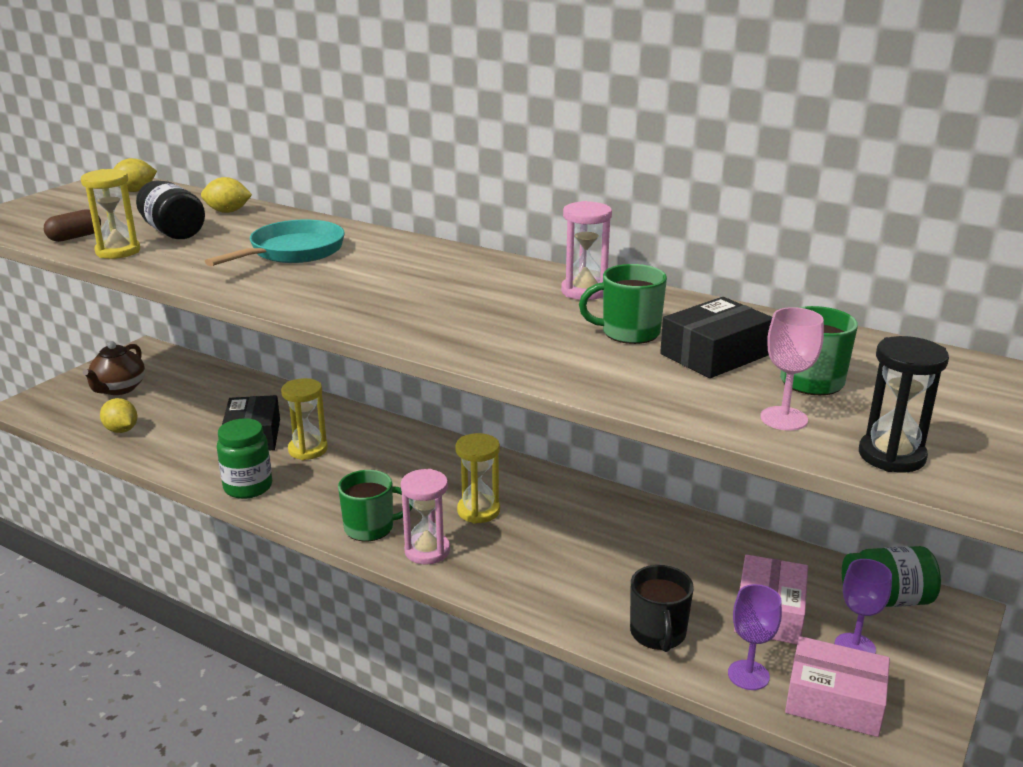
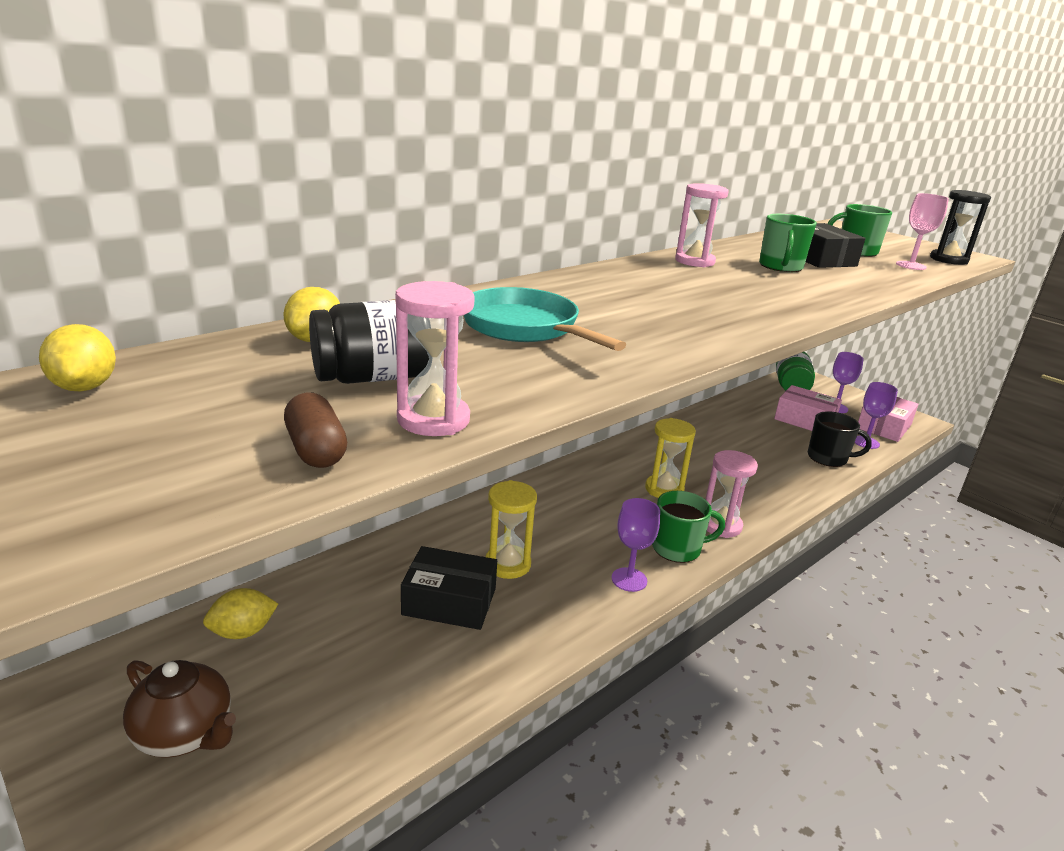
camera: 75 degrees left, 0 degrees up
yellow hourglass [81,169,140,259] -> pink hourglass [395,281,475,436]
yellow lemon [100,398,137,433] -> yellow lemon moved to [203,588,278,639]
green jar [217,418,272,499] -> none
green mug [338,470,412,542] -> green mug turned 75 degrees clockwise [652,491,725,563]
none -> purple goblet [611,498,660,592]

